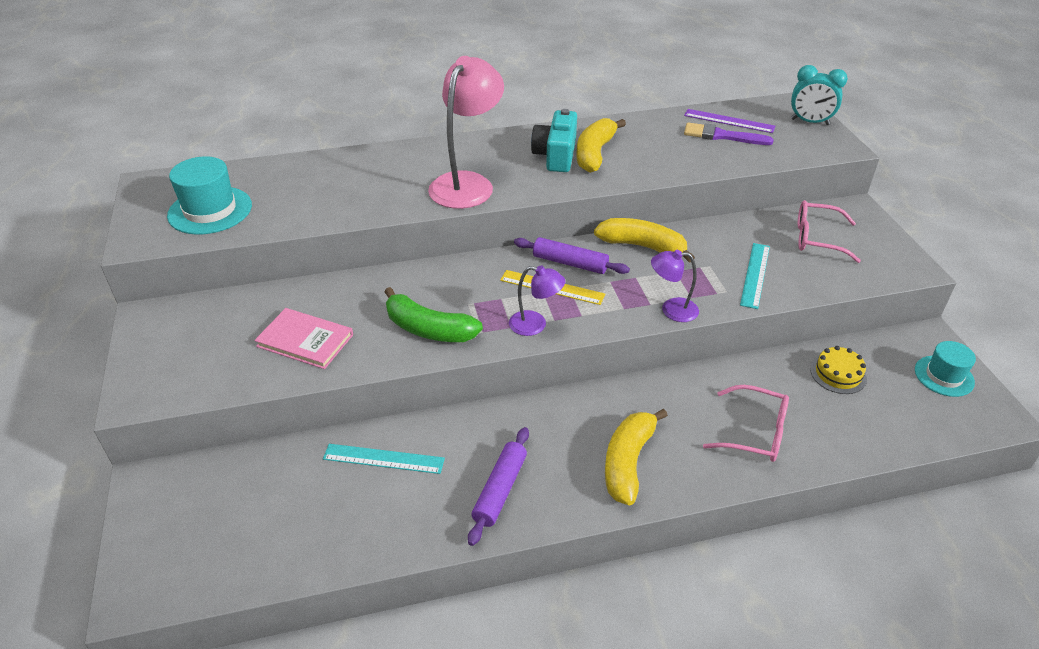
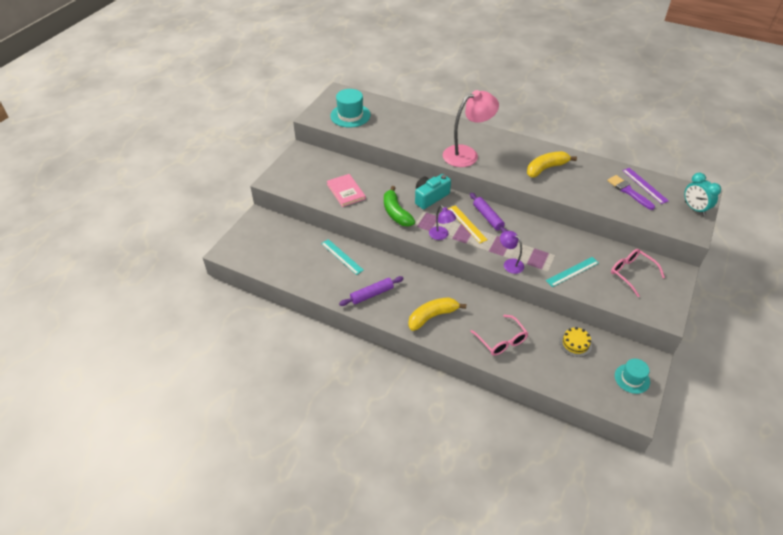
camera: 40 degrees right, 5 degrees up
turquoise camera [531,109,577,172] -> turquoise camera moved to [415,174,451,209]
yellow banana [594,218,695,263] -> none

